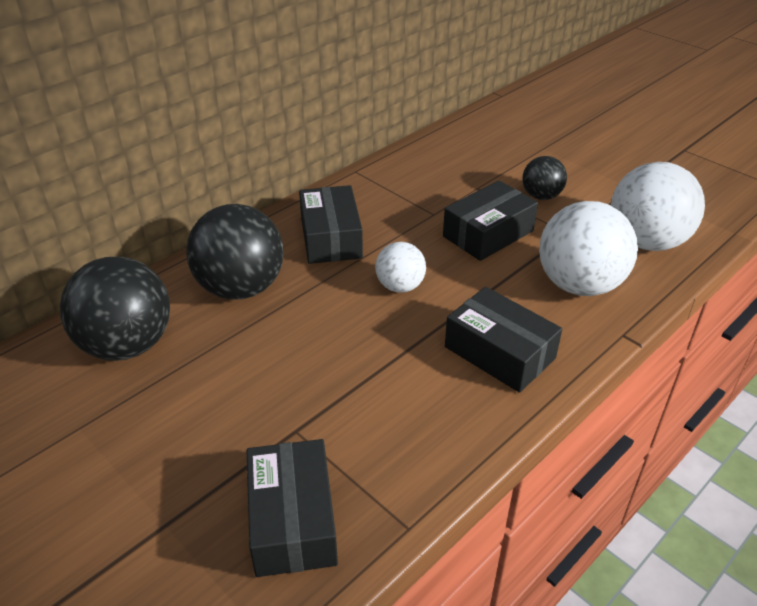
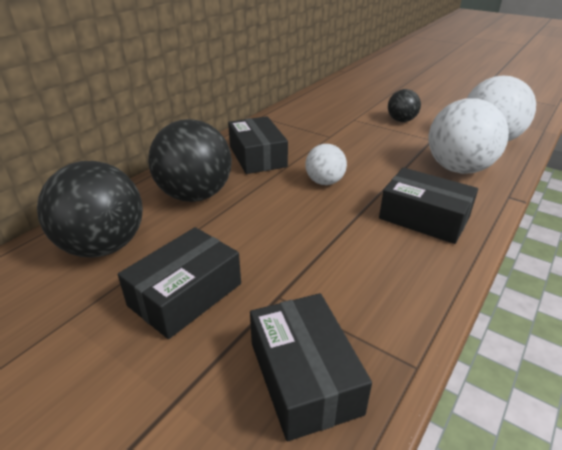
camera: 10 degrees left, 5 degrees down
black box [443,180,538,261] -> black box moved to [118,227,241,339]

